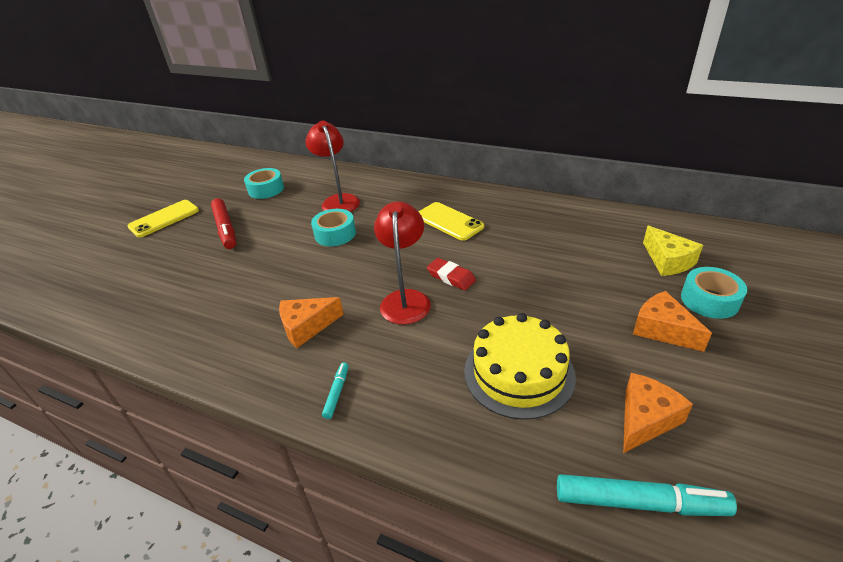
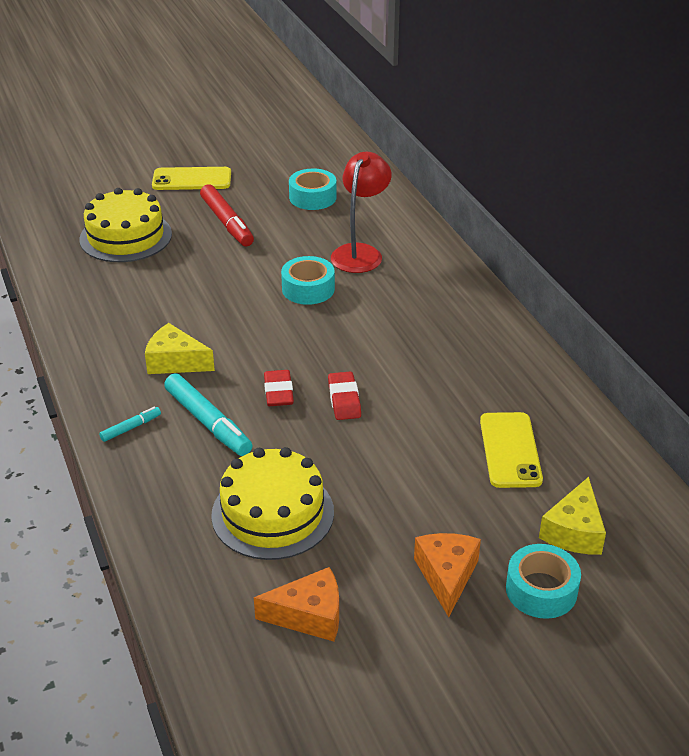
camera: 40 degrees right, 0 degrees up
red marker [211,198,236,249] -> red marker turned 45 degrees counterclockwise [200,184,254,247]
orange cheese [279,297,344,348] -> yellow cheese [145,323,215,374]
red lamp [374,201,431,324] -> red eraser [264,370,294,406]
yellow phone [418,202,484,241] -> yellow phone moved to [480,412,543,488]
turquoise marker [557,474,737,516] -> turquoise marker moved to [164,373,252,456]
none -> yellow cake [79,188,172,262]

